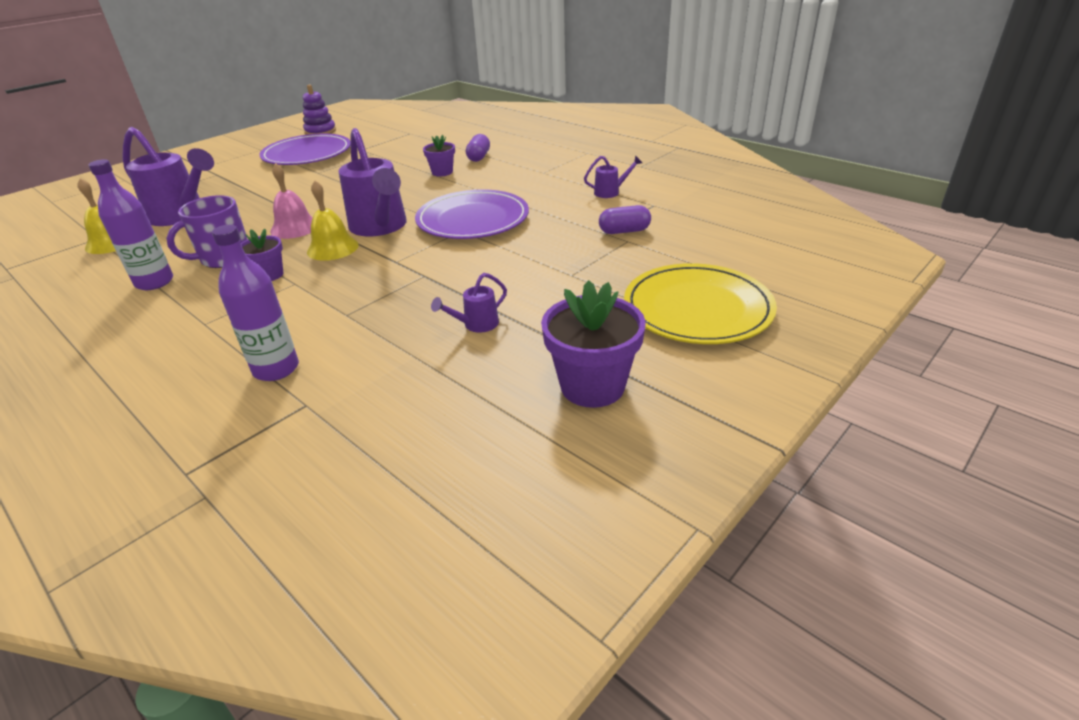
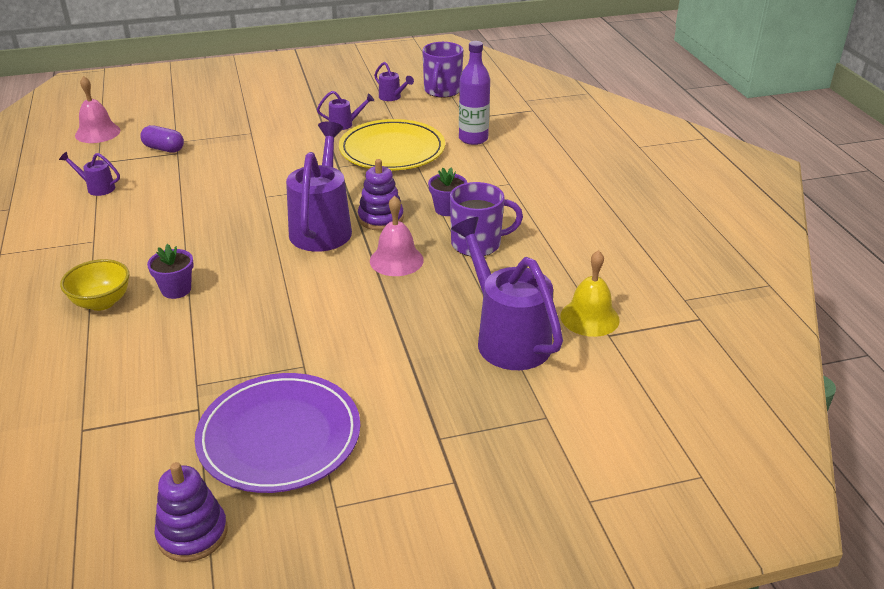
camera: 150 degrees left, 0 degrees up
purple bottle [88,159,173,290] -> none
yellow bell [307,181,359,261] -> purple stacking toy [358,159,404,231]
purple plate [415,189,529,239] -> none
purple capsule [466,134,490,162] -> yellow bowl [60,259,130,311]
purple flower pot [541,280,646,408] -> none
yellow plate [624,263,777,344] -> yellow plate moved to [339,119,445,170]
none -> pink bell [75,76,120,143]
none -> purple watering can [374,62,414,101]
none -> purple mug [422,42,463,98]

